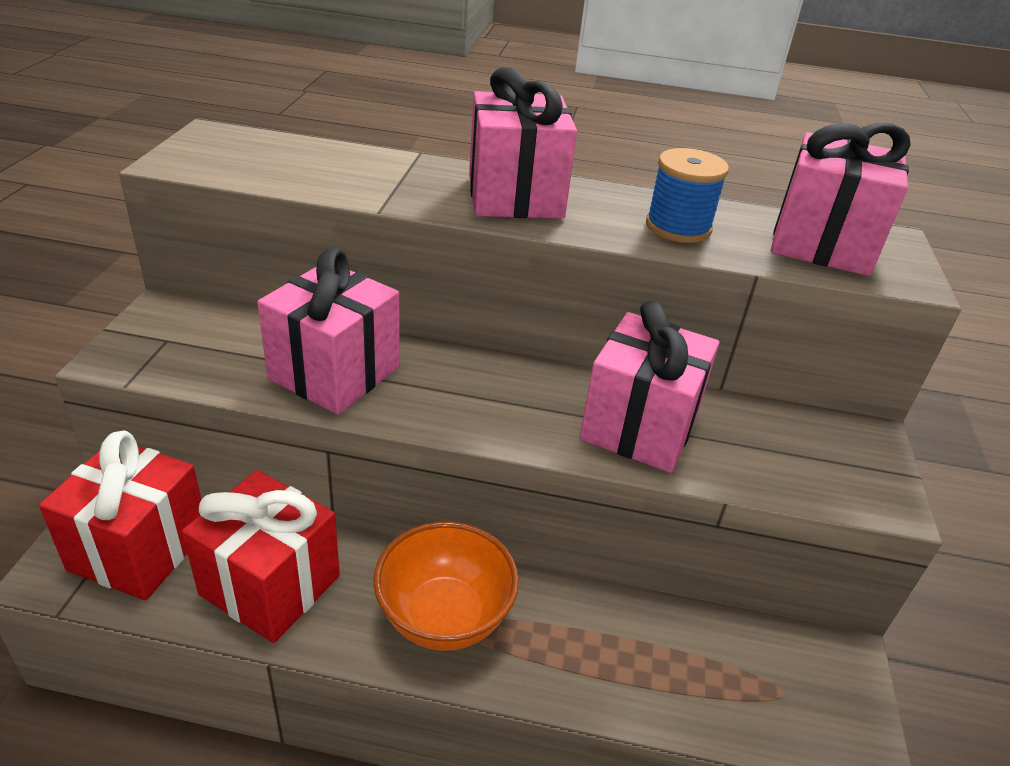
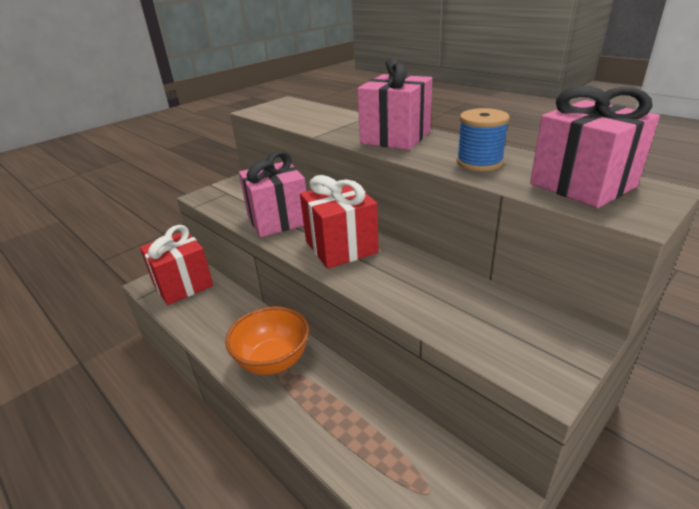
camera: 40 degrees right, 5 degrees down
red gift [182,470,340,643] -> red gift moved to [300,175,379,269]
pink gift [579,300,719,473] -> none

